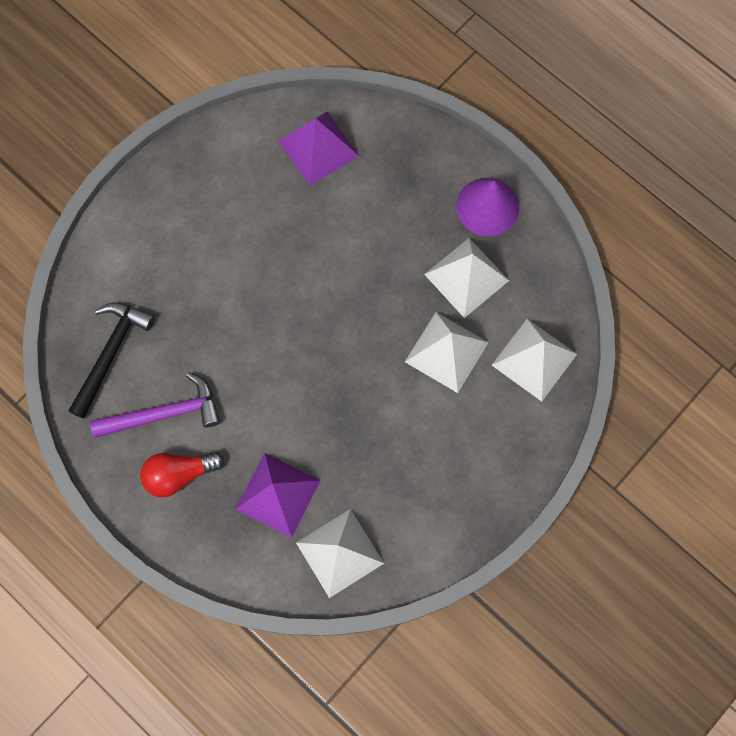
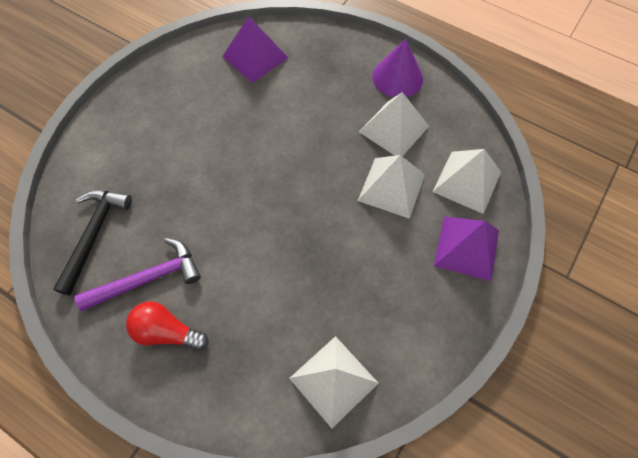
camera: 10 degrees left, 10 degrees down
red light bulb [140,452,224,497] -> red light bulb turned 45 degrees clockwise [126,301,208,351]
purple pyramid [235,453,321,537] -> purple pyramid moved to [434,217,499,281]

